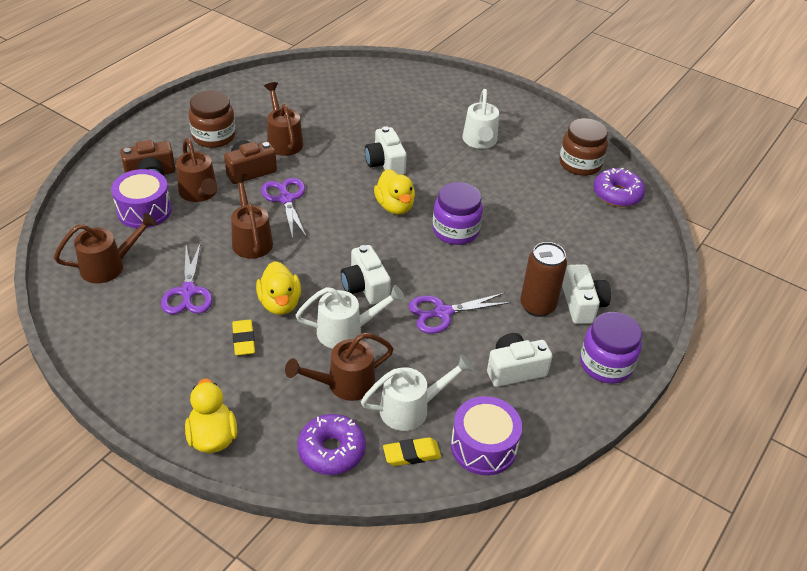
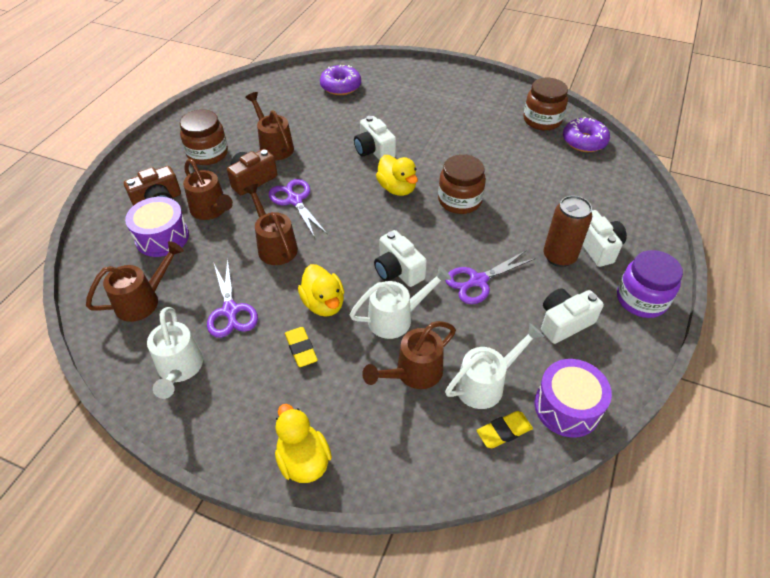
camera: 10 degrees left, 5 degrees up
purple donut [298,414,366,475] -> purple donut moved to [320,65,361,95]
purple jar [433,182,483,245] -> brown jar [438,154,486,214]
white watering can [462,89,499,149] -> white watering can moved to [147,307,203,399]

